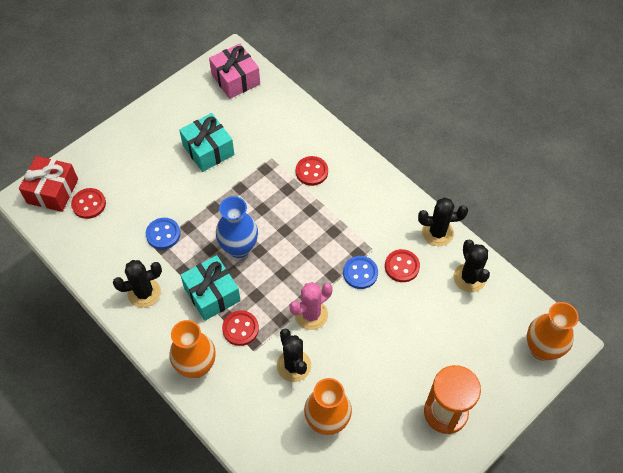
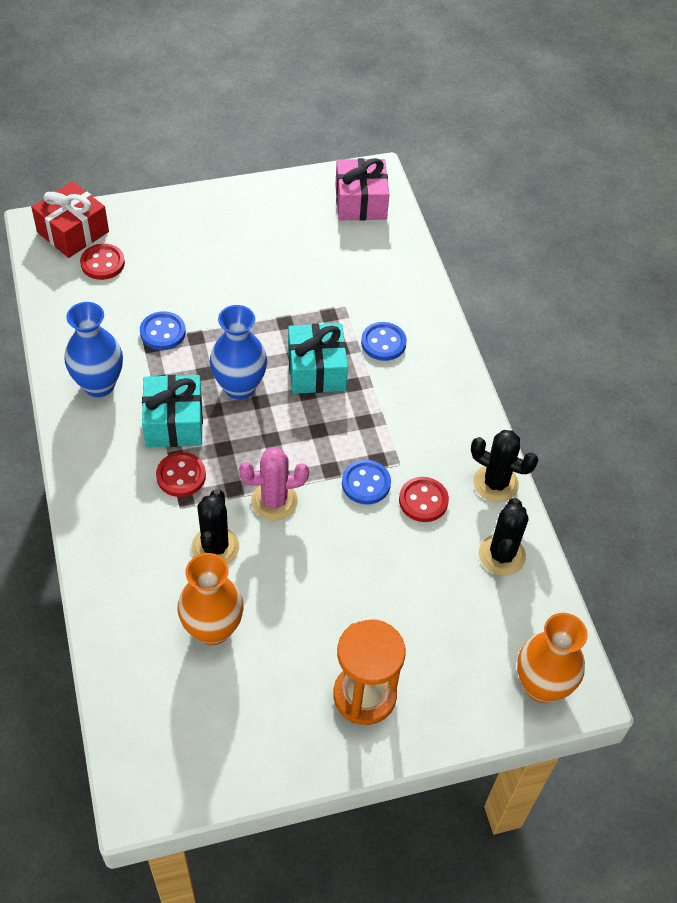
camera: 25 degrees right, 5 degrees down
black cactus [113,260,162,308] -> blue vase [64,302,123,397]
orange vase [169,320,216,378] -> none
turquoise gift [179,113,234,172] -> turquoise gift moved to [288,323,348,394]
red button [296,156,328,186] -> blue button [361,322,407,361]

